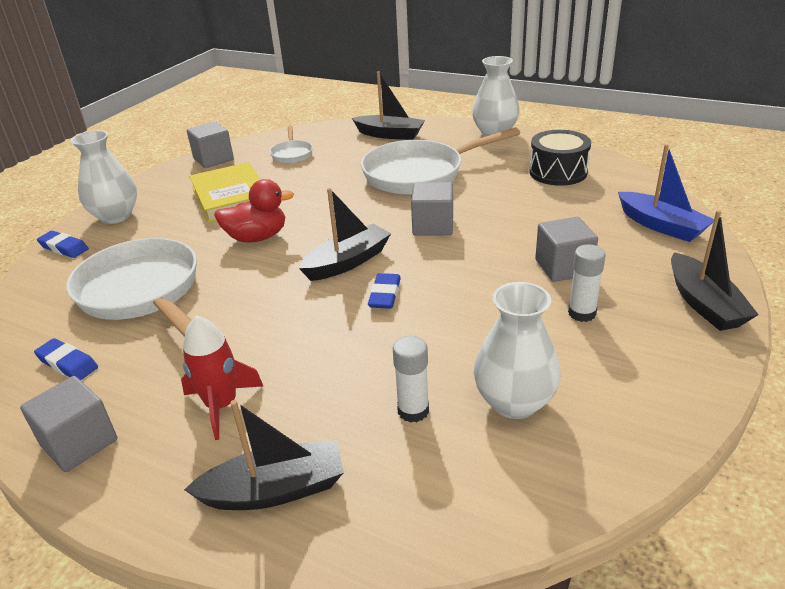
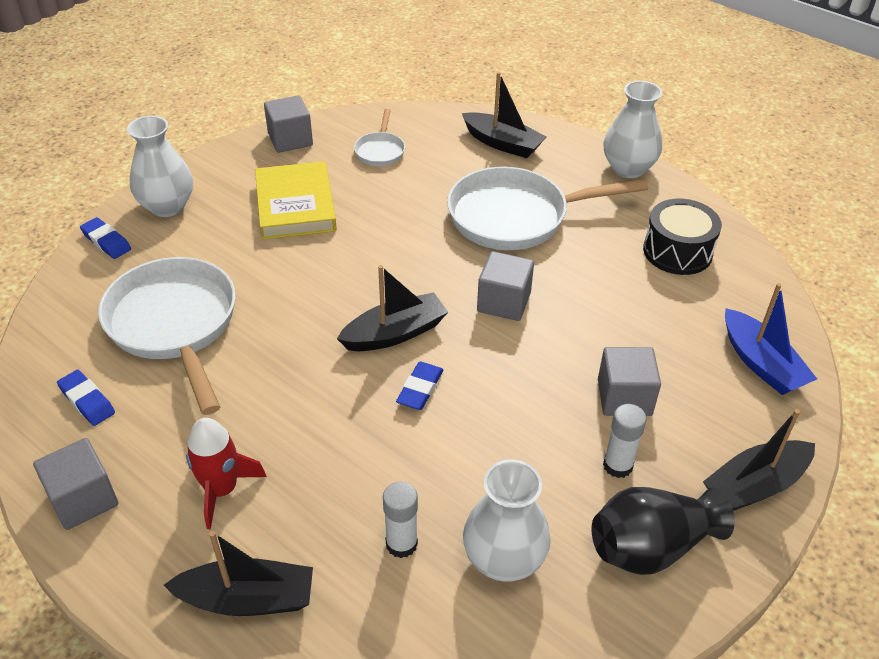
camera: 10 degrees right, 10 degrees up
red duck [214,179,294,243] -> none
black boat [671,210,759,331] -> black boat turned 60 degrees clockwise [703,409,815,511]
none -> black vase [591,487,735,575]

